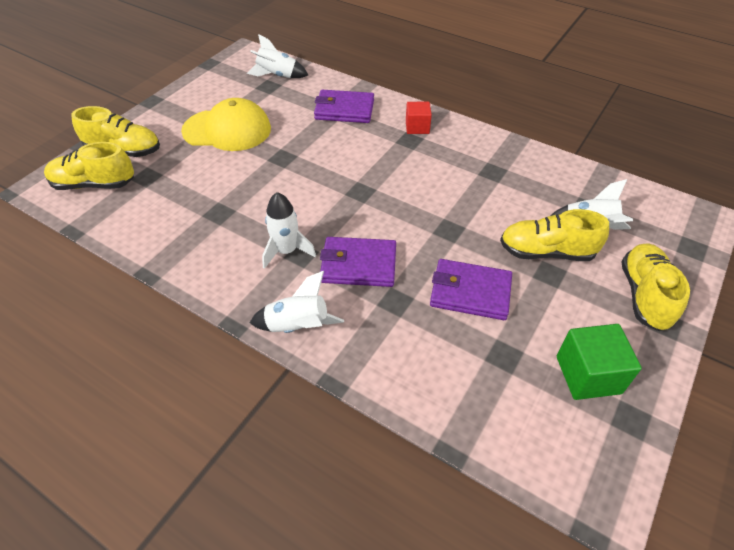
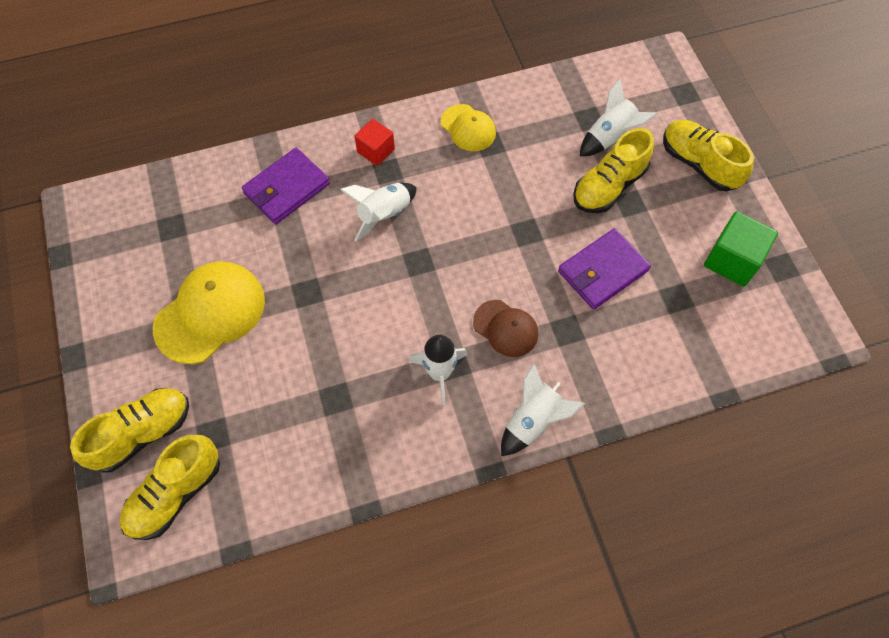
camera: 50 degrees left, 15 degrees up
white rocket [247,34,308,78] -> white rocket moved to [340,183,417,241]
purple wallet [320,237,396,287] -> brown cap [473,300,538,357]
none -> yellow cap [441,104,496,151]

